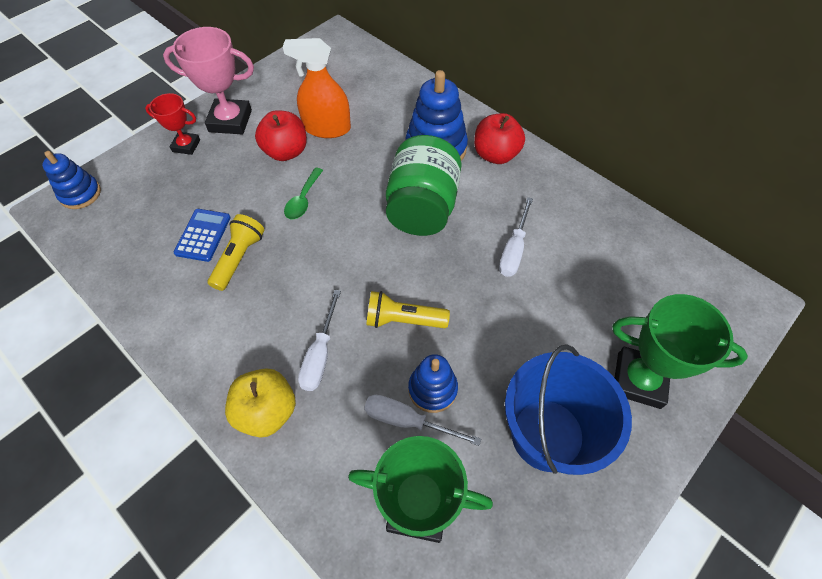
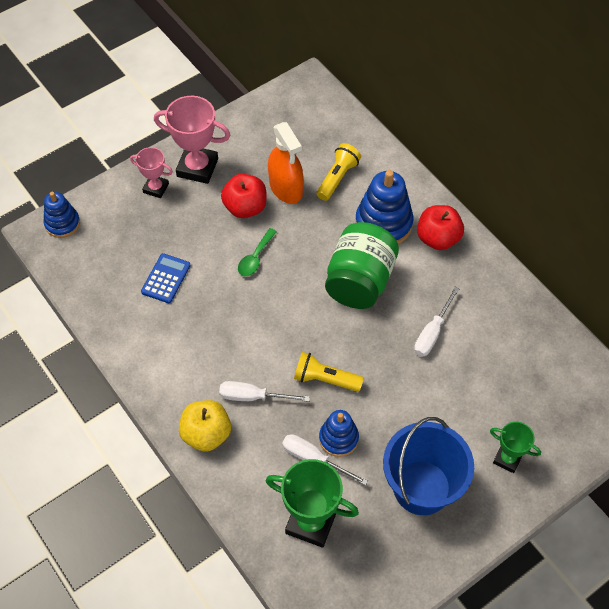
camera: 10 degrees right, 0 degrees up
red trophy [145,93,200,155] -> pink trophy [130,147,173,198]
yellow flashlight [208,214,264,291] -> yellow flashlight moved to [317,143,361,201]
orange spray bottle [283,38,351,138] -> orange spray bottle turned 135 degrees counterclockwise [268,122,304,204]
white screwdriver [298,290,341,391] -> white screwdriver turned 75 degrees clockwise [219,381,310,402]
green trophy [612,294,748,409] -> green trophy [490,422,541,473], size x0.59

